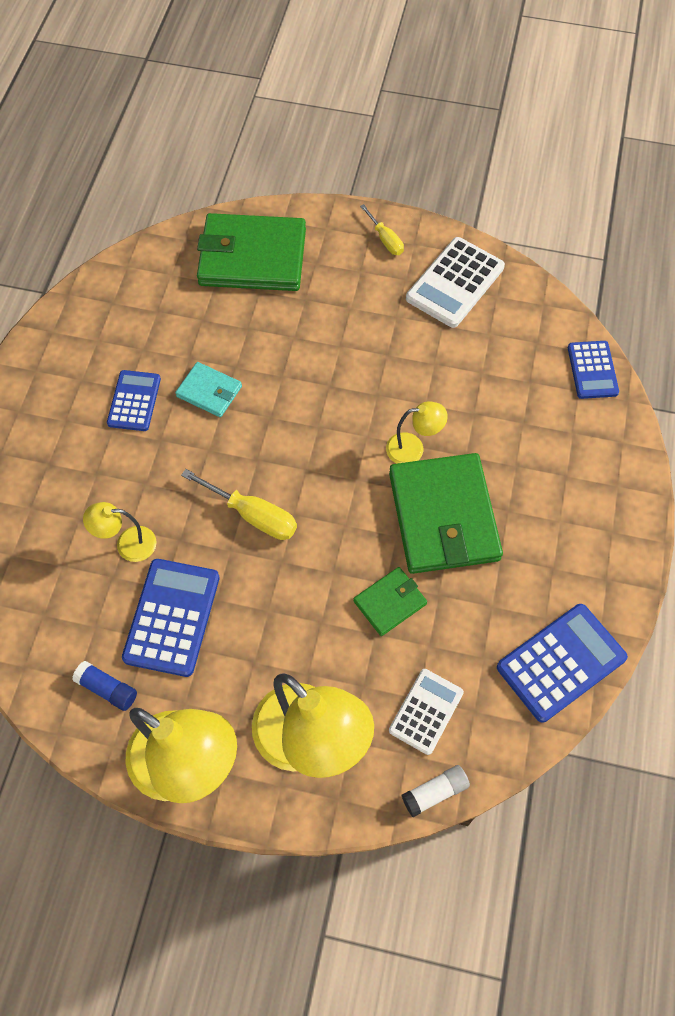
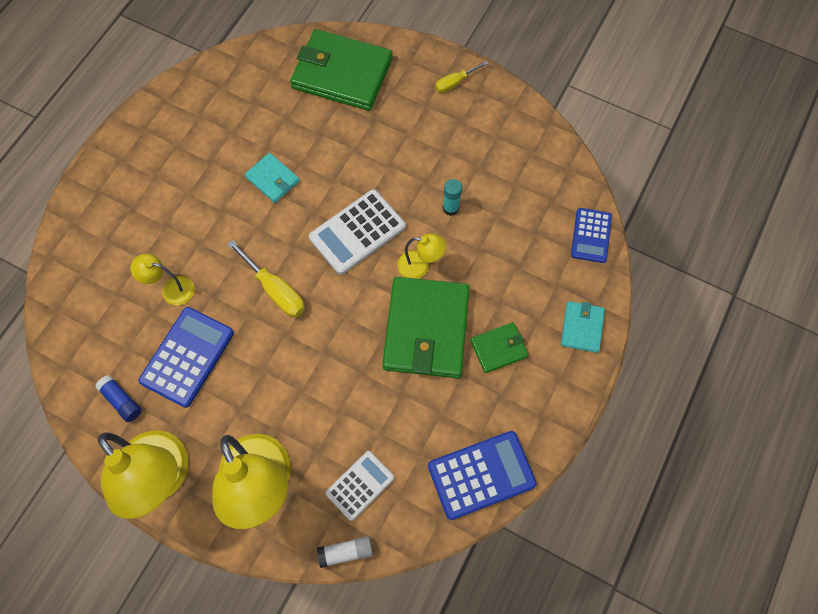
camera: 15 degrees right, 5 degrees up
blue calculator [107,370,161,431] -> none
green wallet [353,567,427,636] -> green wallet moved to [470,322,529,373]
yellow screwdriver [360,204,404,255] -> yellow screwdriver turned 75 degrees clockwise [435,61,488,93]
white calculator [406,237,505,328] -> white calculator moved to [309,189,406,275]
none -> turquoise glue stick [443,179,462,216]
none -> turquoise wallet [561,301,605,353]

